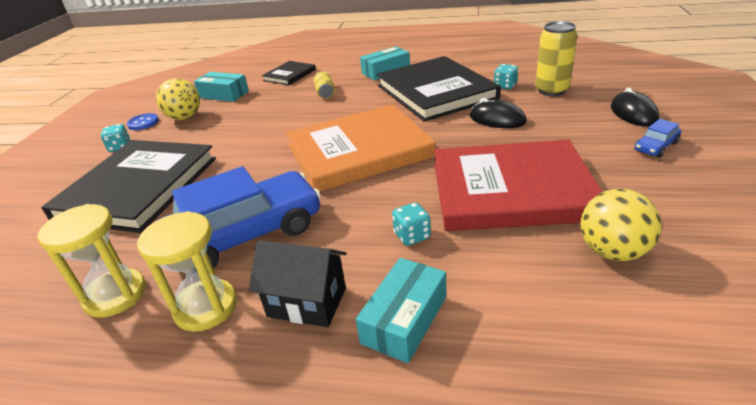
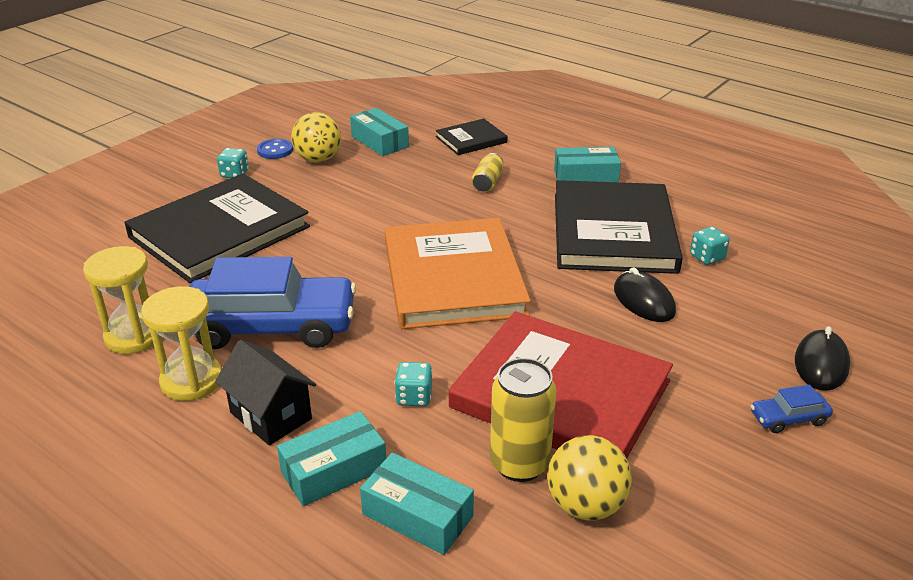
camera: 25 degrees right, 0 degrees up
orange book [286,104,436,192] -> orange book turned 75 degrees clockwise [385,218,531,329]
yellow can [535,21,577,96] -> yellow can moved to [490,358,557,482]
none -> turquoise box [360,452,474,555]

